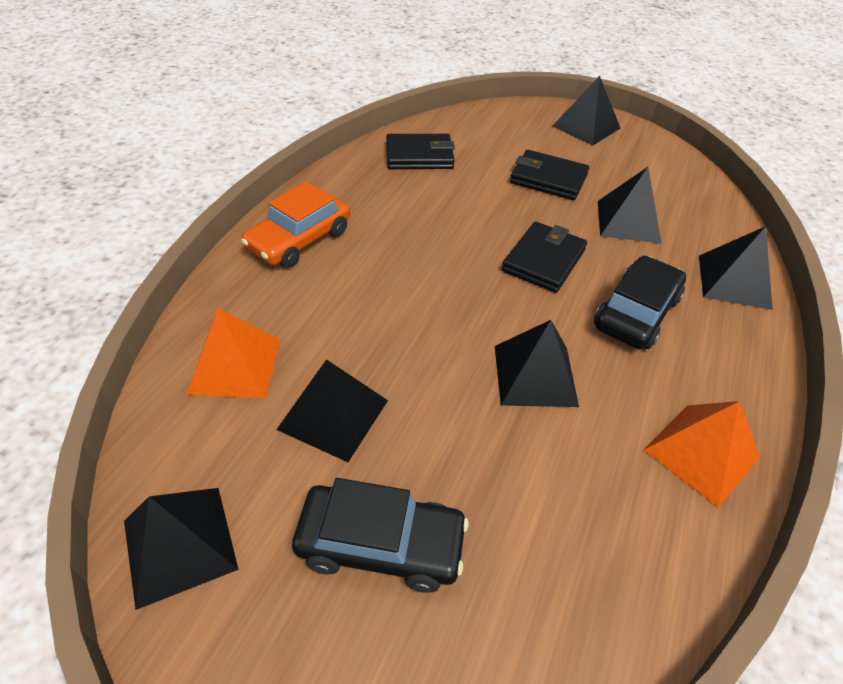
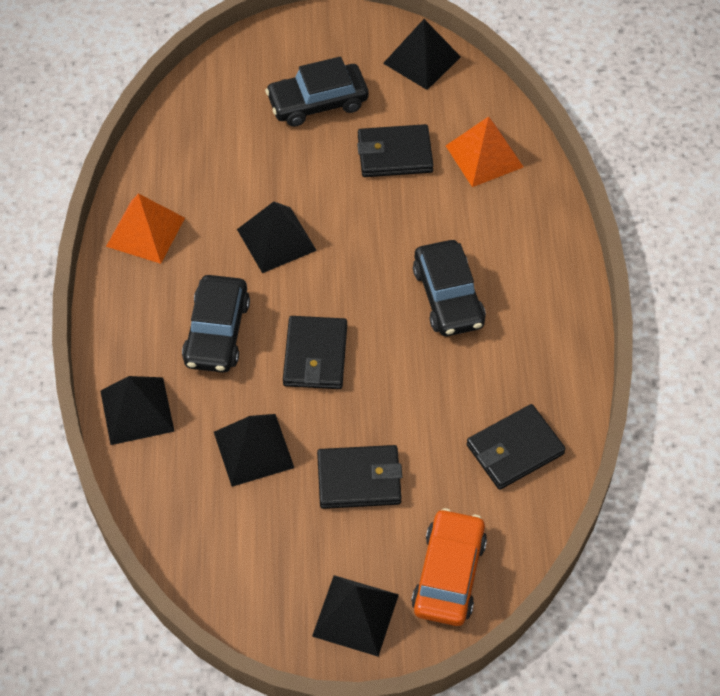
camera: 155 degrees right, 10 degrees up
orange car [241,182,350,268] -> orange car moved to [411,508,487,626]
black pyramid [276,359,388,462] -> black wallet [357,124,434,177]
none -> black car [413,240,486,336]

